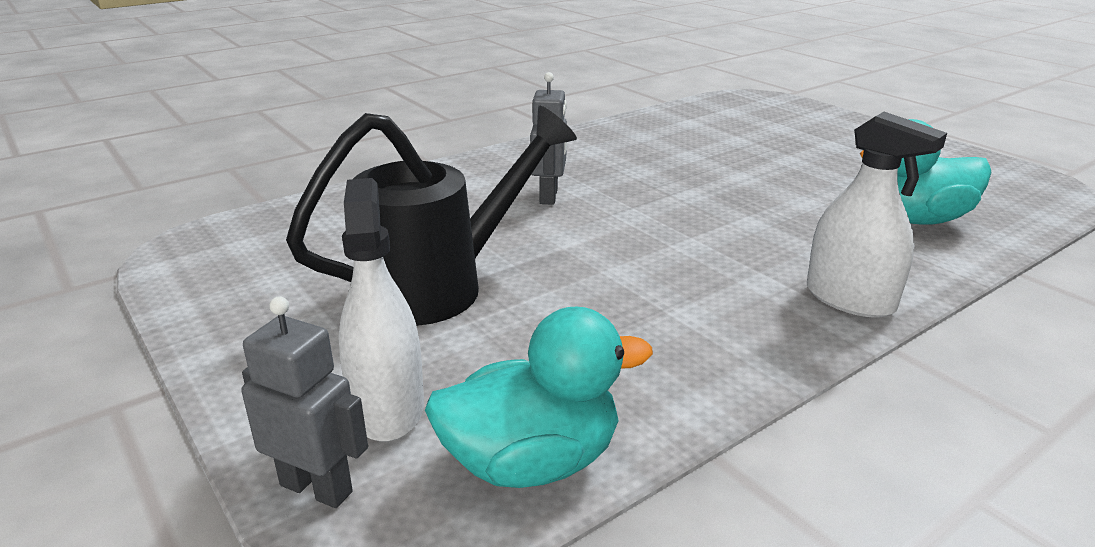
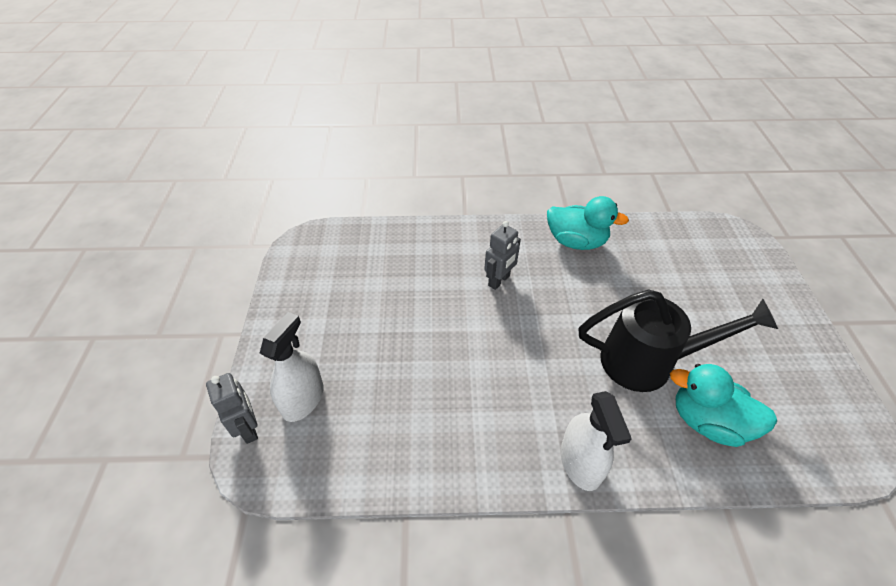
camera: 35 degrees right, 20 degrees up
black watering can [286,106,577,326] -> black watering can moved to [578,289,778,392]
turquoise duck [425,306,653,488] -> turquoise duck moved to [547,196,629,250]

